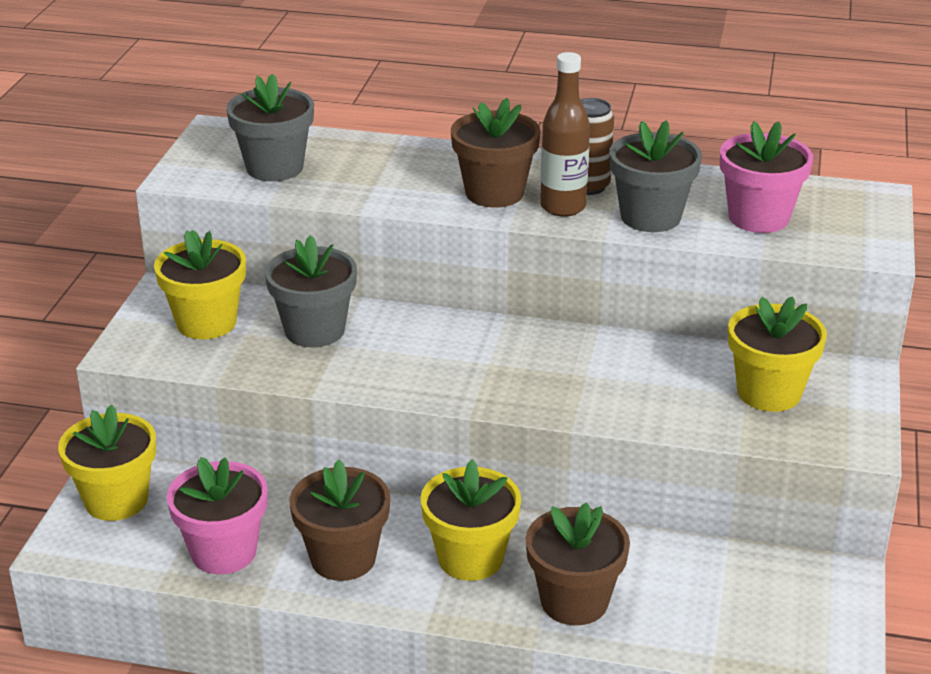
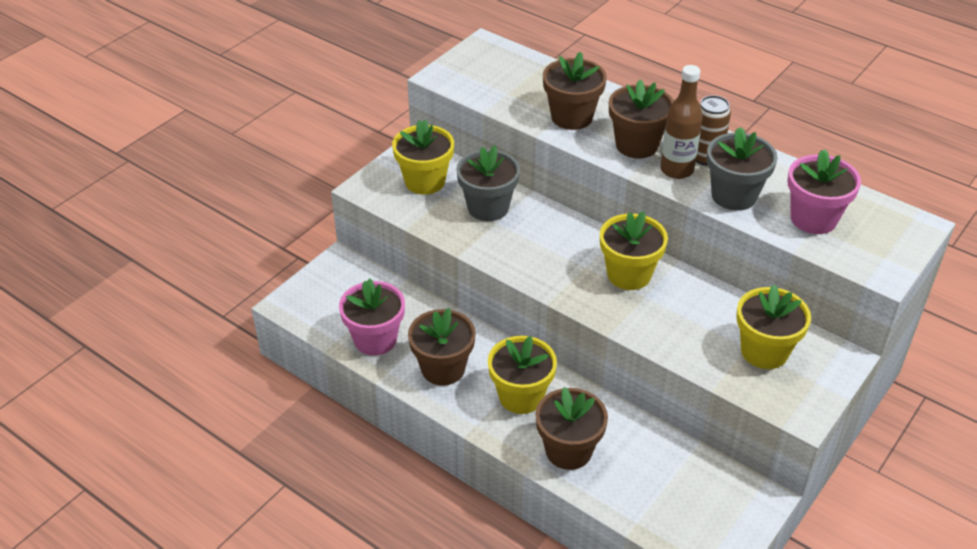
camera: 25 degrees right, 10 degrees up
yellow flower pot [58,404,156,521] -> yellow flower pot moved to [600,211,668,290]
grey flower pot [226,74,314,181] -> none
none -> brown flower pot [543,52,607,130]

